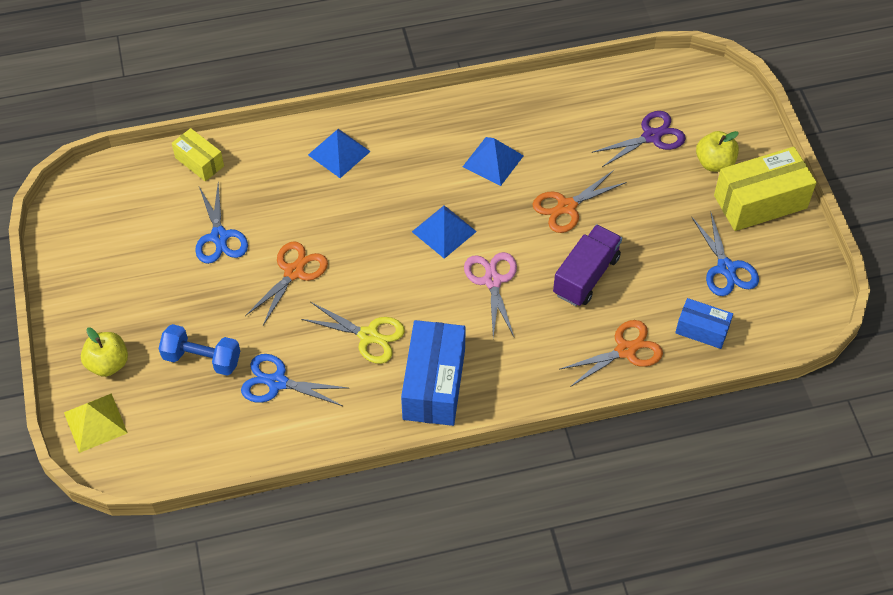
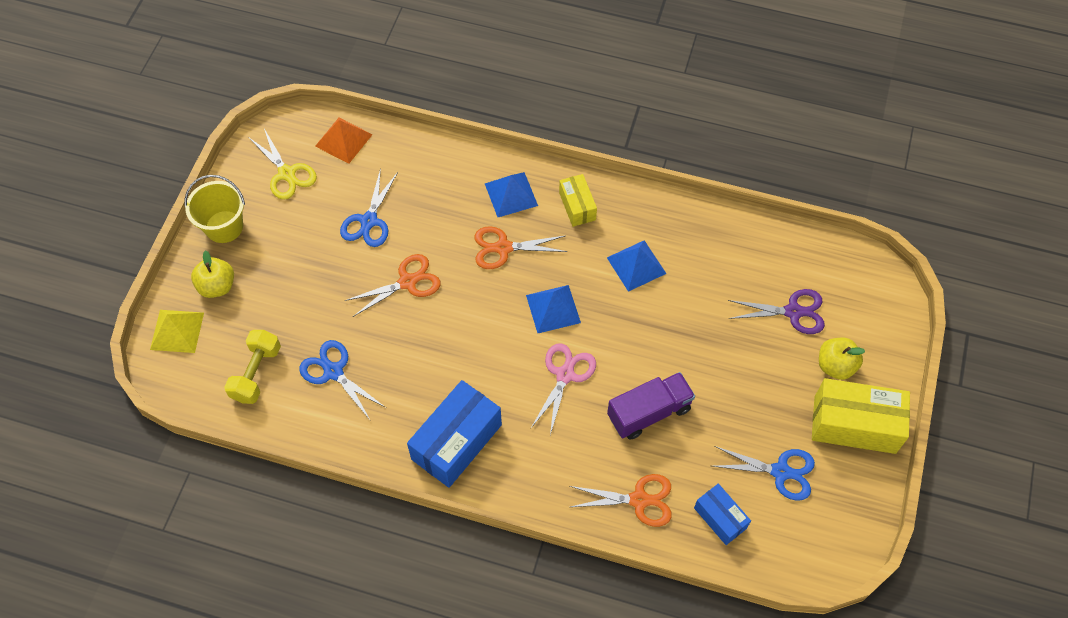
camera: 30 degrees right, 5 degrees up
blue dumbbell [158,324,240,376] -> none
yellow box [172,128,224,181] -> yellow box moved to [559,174,597,227]
yellow scissors [301,302,405,364] -> yellow scissors moved to [248,129,317,200]
orange scissors [532,170,626,233] -> orange scissors moved to [474,226,568,269]
blue scissors [692,213,759,296] -> blue scissors turned 90 degrees counterclockwise [713,446,815,501]
none -> yellow bucket [184,175,245,243]
none -> yellow dumbbell [224,330,281,404]
none -> orange pyramid [315,118,373,164]

